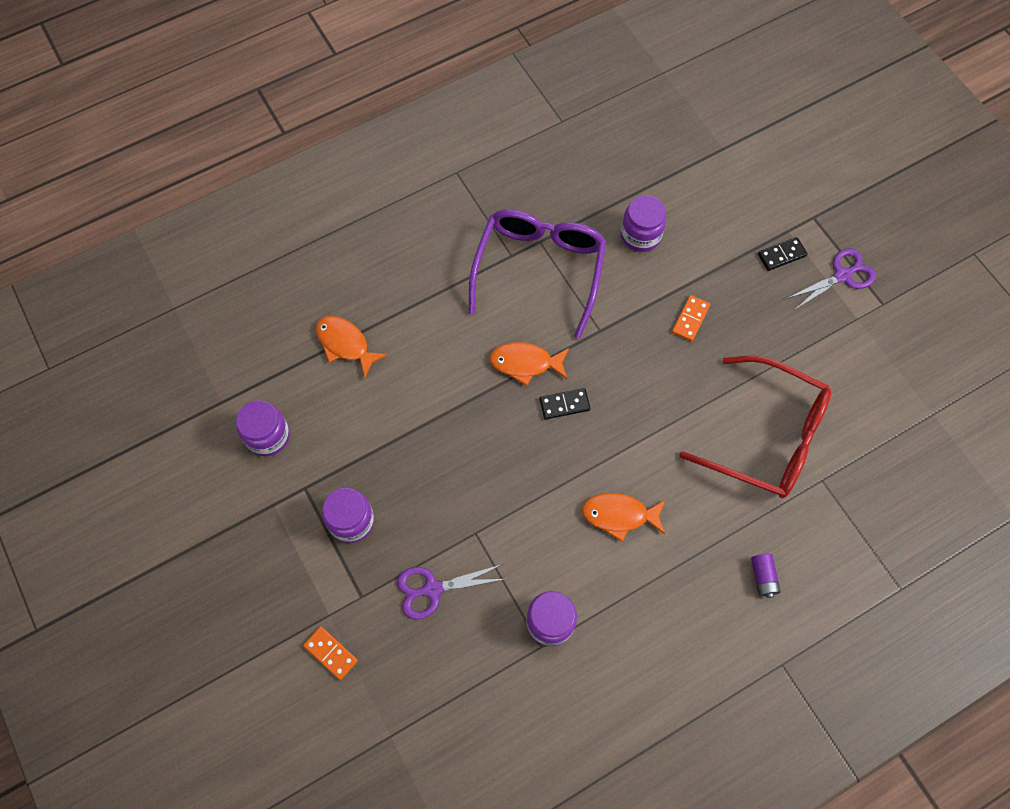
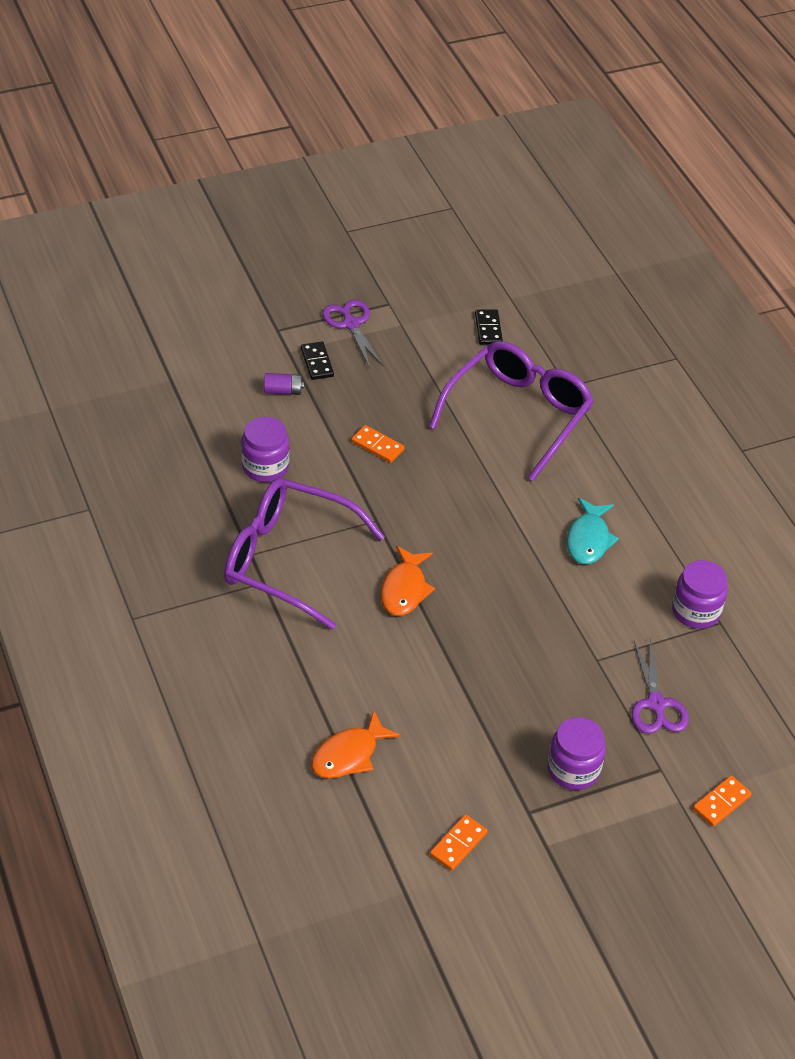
camera: 85 degrees left, 20 degrees down
purple jar [236,401,290,456] -> orange domino [430,814,488,871]
black domino [539,388,591,420] -> black domino moved to [475,309,503,345]
orange fish [582,493,666,542] -> turquoise fish [567,498,619,564]
red glasses [679,355,832,498] -> purple glasses [429,341,594,481]
purple battery [751,554,781,598] -> purple battery moved to [264,373,304,395]

